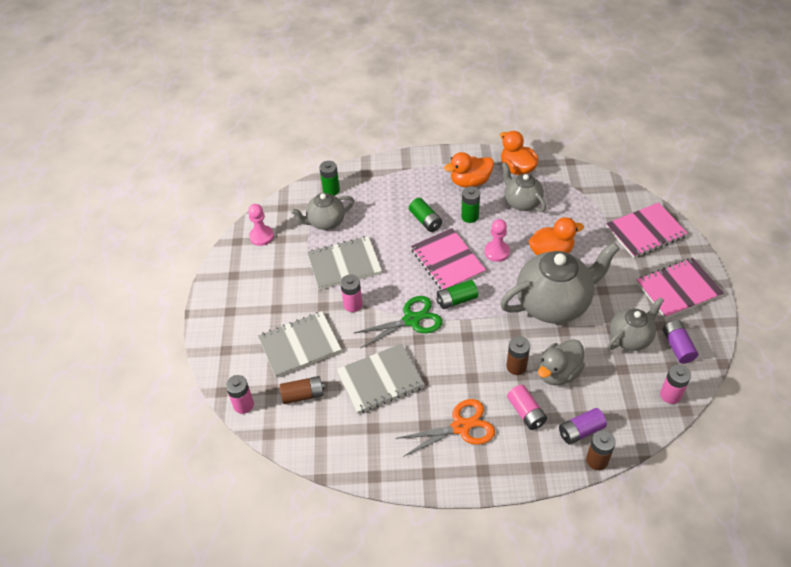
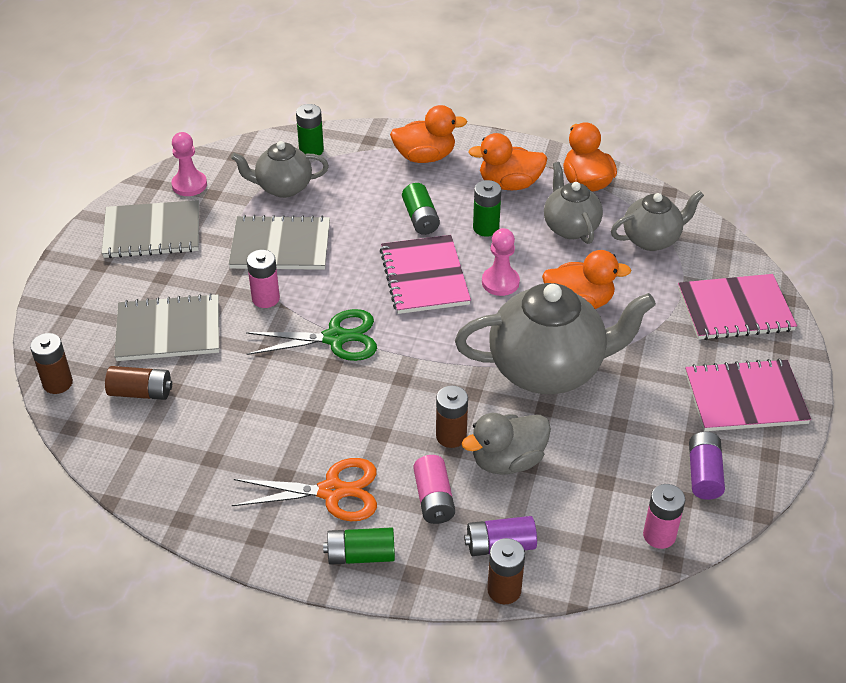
camera: 15 degrees right, 5 degrees down
pink battery [226,375,254,414] -> brown battery [30,333,73,394]
grey notebook [336,344,425,414] -> grey notebook moved to [102,200,199,258]
green battery [437,280,478,309] -> green battery moved to [323,527,395,565]
grey teapot [608,297,664,351] -> grey teapot moved to [611,190,704,251]
none -> orange duck [390,105,467,163]

